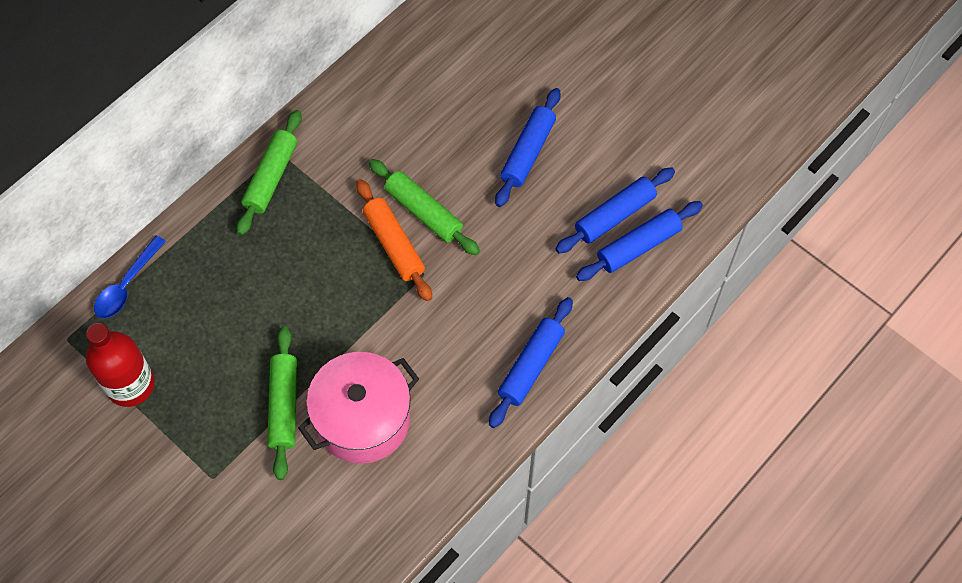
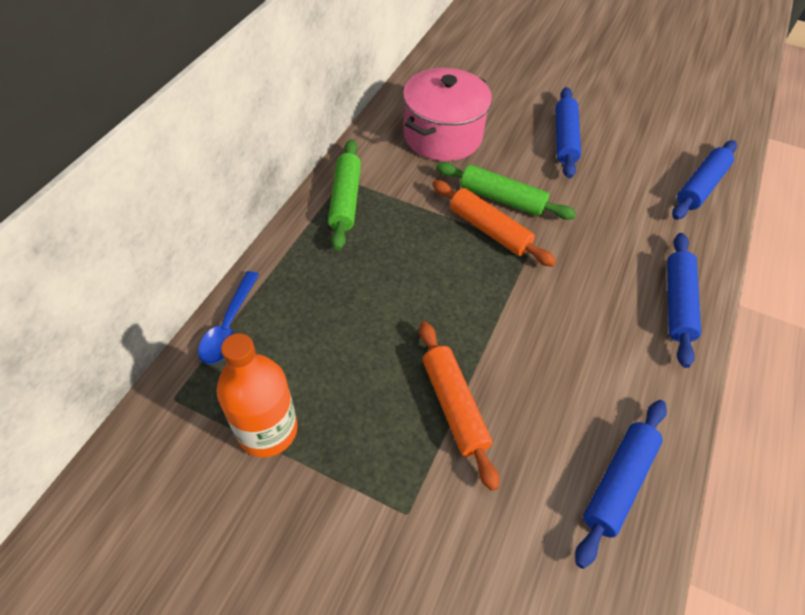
camera: 20 degrees left, 10 degrees down
red bottle [86,323,155,407] -> orange bottle [217,333,297,457]
green rolling pin [267,326,297,480] -> orange rolling pin [419,321,499,491]
pink pot [298,352,419,464] -> pink pot moved to [403,68,492,161]
blue rolling pin [555,167,675,253] -> blue rolling pin moved to [575,400,667,569]

